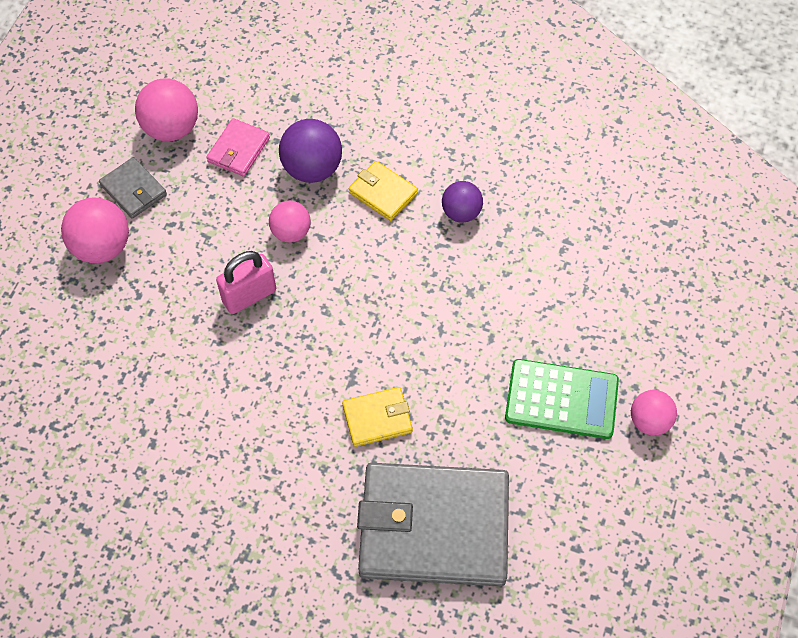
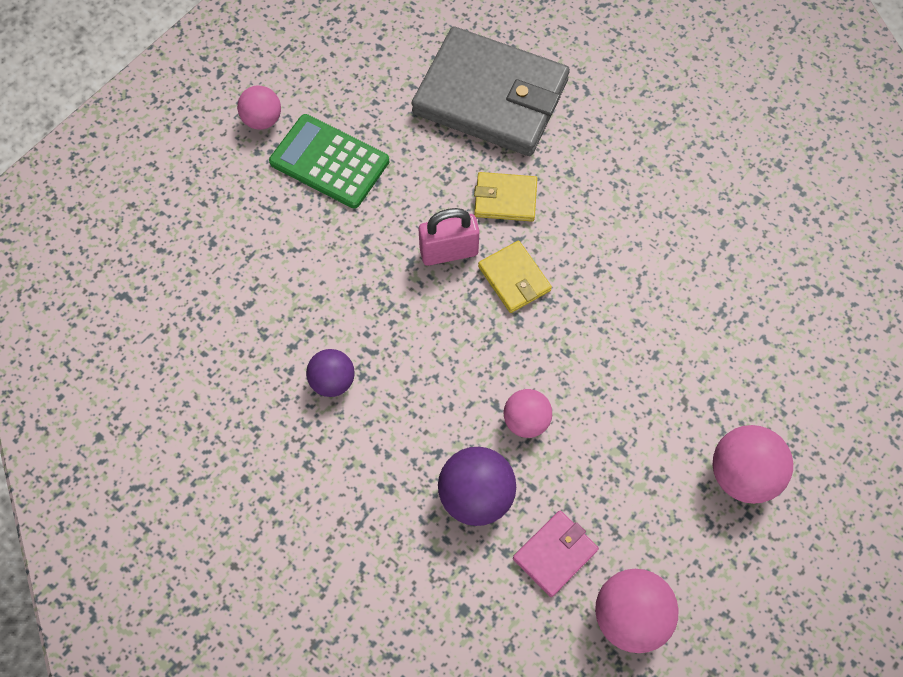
camera: 160 degrees left, 5 degrees up
grey wallet [99,157,167,219] -> none
pink padlock [216,251,276,314] -> pink padlock moved to [419,208,480,266]
yellow wallet [348,161,418,221] -> yellow wallet moved to [478,241,552,313]

